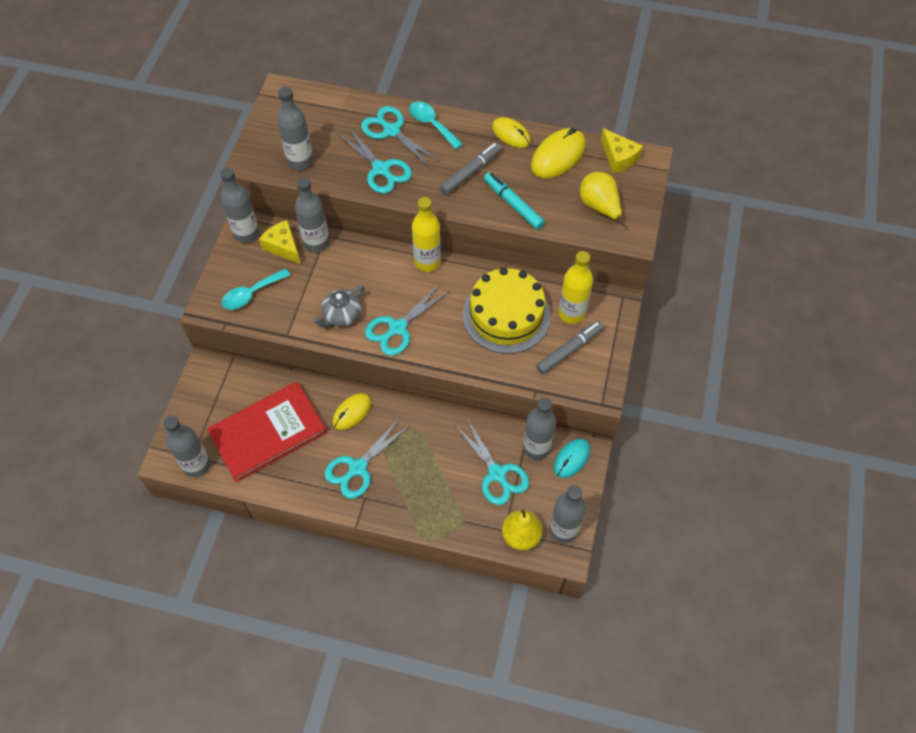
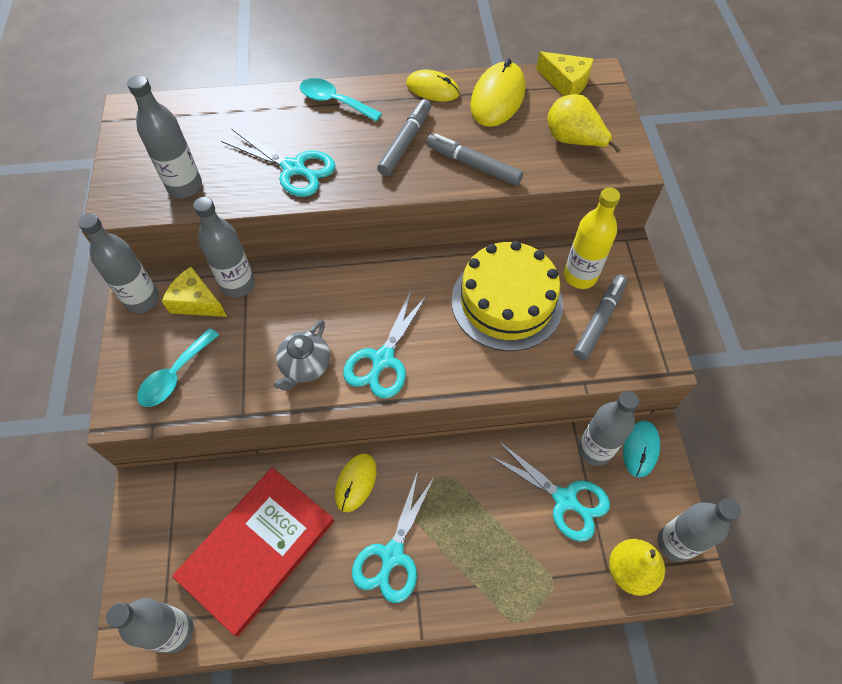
camera: 20 degrees left, 0 degrees up
turquoise scissors [361,106,440,168] -> none
yellow bottle [412,197,441,272] -> none
turquoise marker [484,172,545,230] -> grey marker [426,134,523,186]

